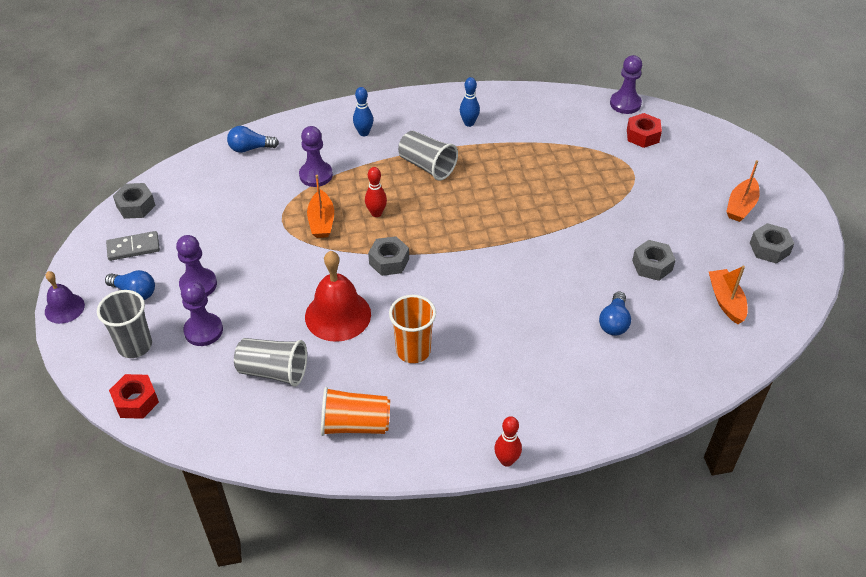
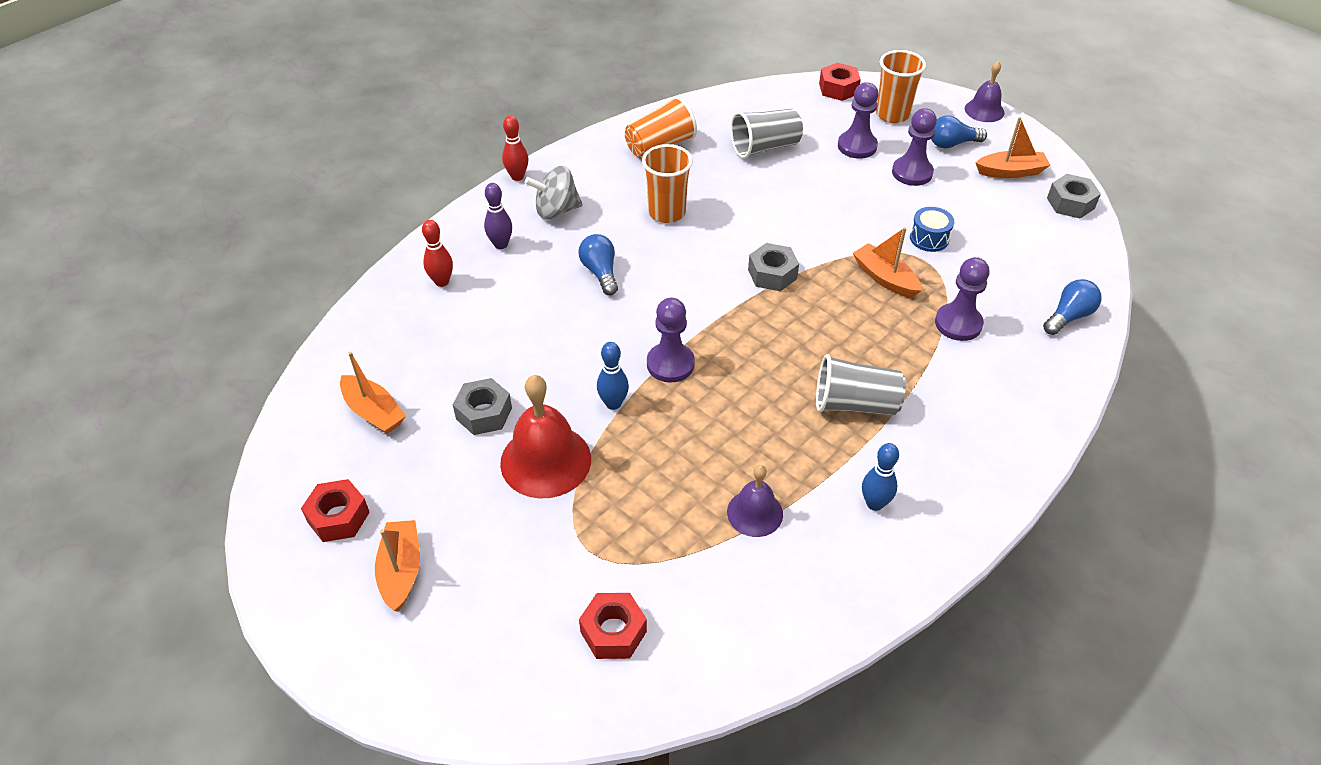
camera: 145 degrees right, 0 degrees up
grey cup [97,290,152,358] -> orange cup [876,50,926,123]
grey domino [106,231,160,261] -> orange boat [976,117,1050,178]
red bell [305,251,371,342] -> red bell moved to [500,375,591,499]
blue bowling pin [353,87,373,136] -> blue bowling pin moved to [597,342,629,410]
red bowling pin [365,167,387,217] -> red bowling pin moved to [422,220,453,287]
blue light bulb [599,292,631,336] -> blue light bulb moved to [578,234,618,295]
purple pawn [610,55,642,114] -> purple pawn moved to [647,298,695,383]
grey nut [750,223,795,264] -> red nut [301,479,370,542]
none -> purple bowling pin [484,183,512,249]
none -> grey spinning top [525,166,583,219]
none -> purple bell [727,465,783,537]
none -> blue drum [910,207,954,252]

